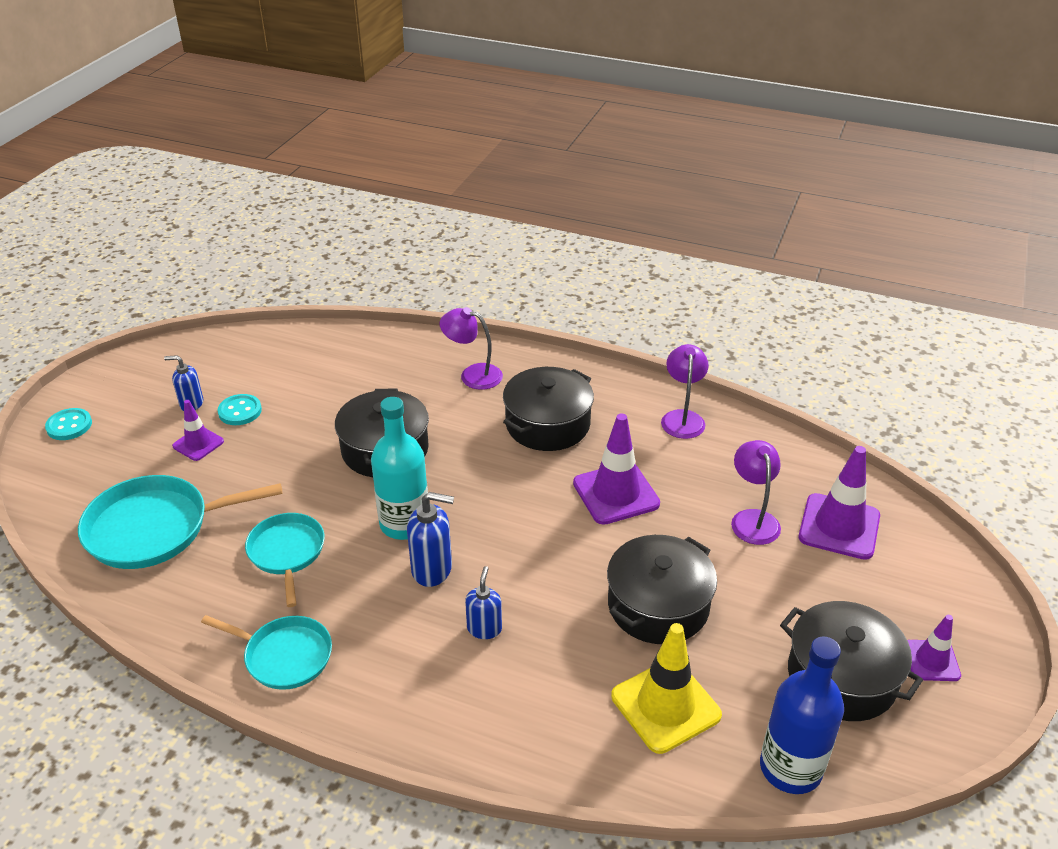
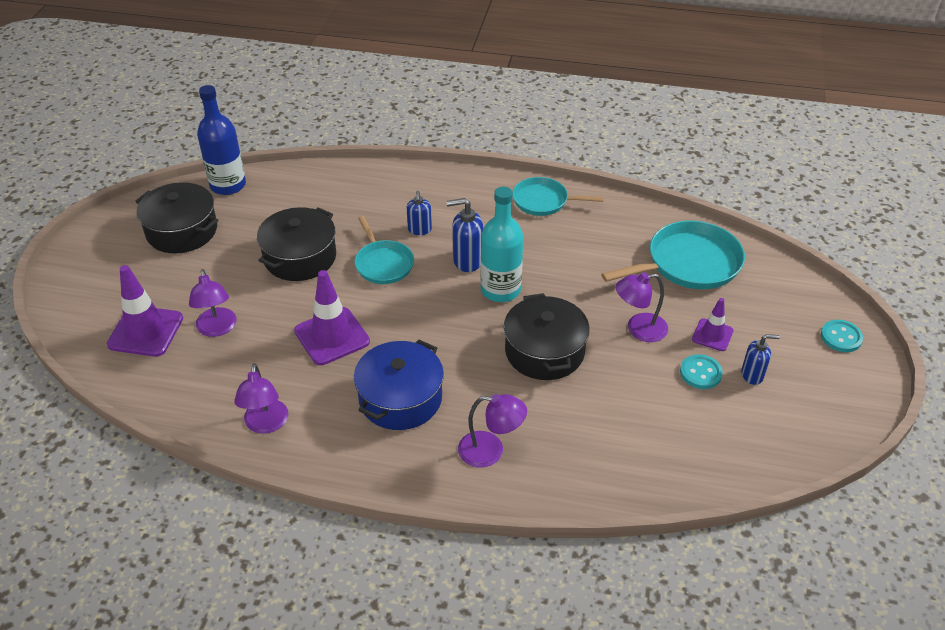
camera: 170 degrees right, 5 degrees up
turquoise pan [245,513,325,607] -> turquoise pan moved to [355,216,414,284]
black pot [503,367,594,451] -> blue pot [354,340,444,430]
yellow traffic cone [611,623,722,754] -> none
purple traffic cone [907,615,961,681] -> none
none -> purple lamp [615,272,668,342]

